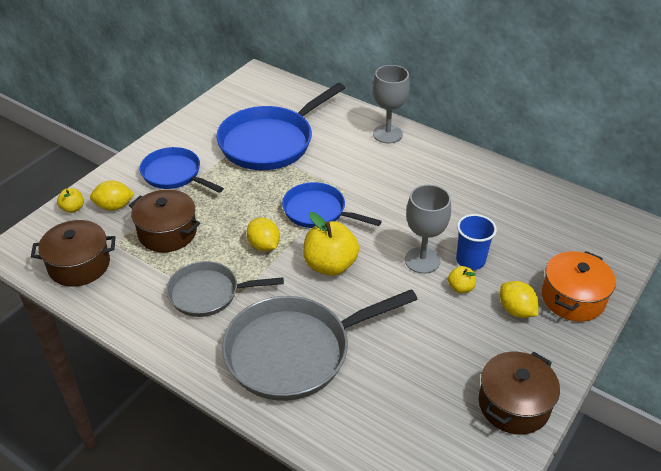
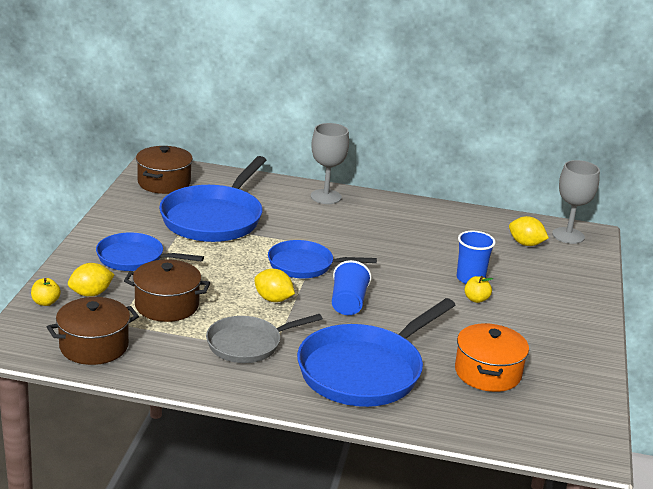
camera: 25 degrees left, 15 degrees down
grey pan [222,289,418,401] -> blue pan [297,298,455,407]
yellow apple [303,212,359,276] -> blue cup [332,260,372,315]
grey goblet [405,184,451,274] -> grey goblet moved to [552,160,600,244]
brown pot [478,352,560,435] -> brown pot moved to [136,146,193,194]
yellow lemon [500,281,539,318] -> yellow lemon moved to [509,216,549,246]
orange pot [542,251,616,322] -> orange pot moved to [455,323,529,392]

